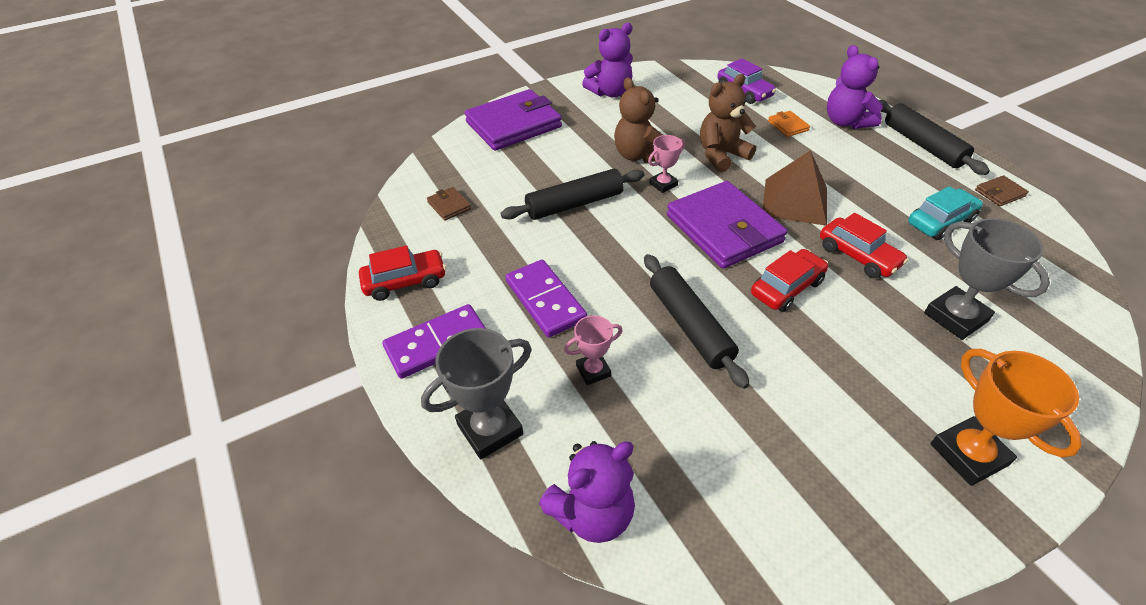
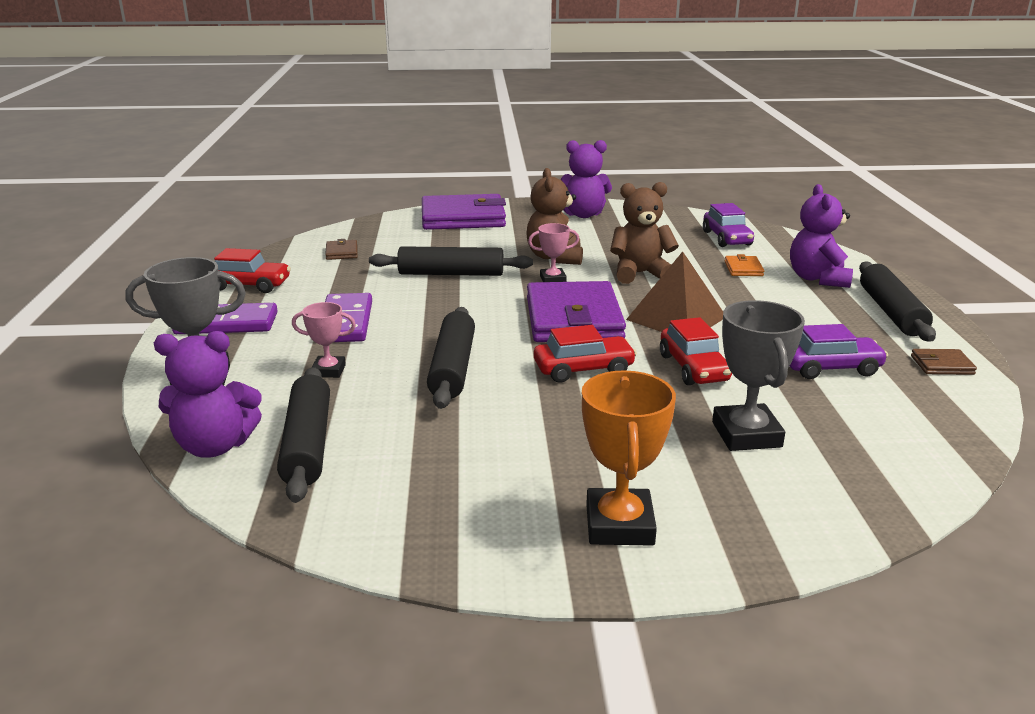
camera: 25 degrees right, 20 degrees down
turquoise car [908,186,983,240] -> purple car [790,324,888,379]
none -> black rolling pin [277,367,330,503]

